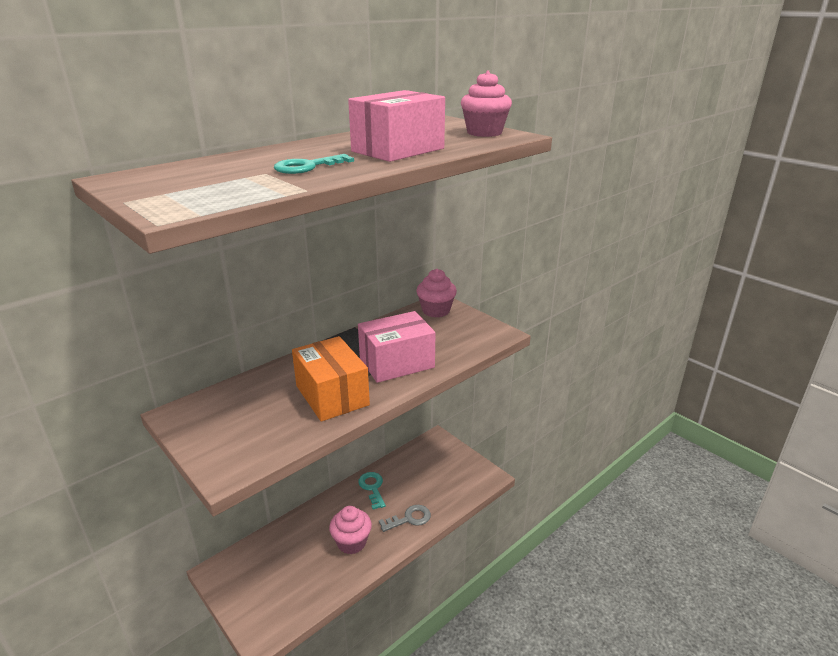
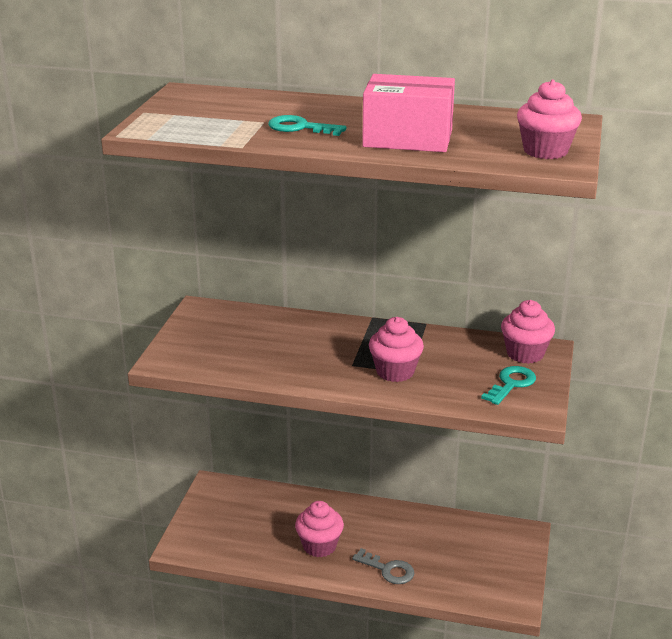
camera: 55 degrees right, 0 degrees up
orange box [292,336,370,421] -> none
pink box [358,311,435,383] -> pink cupcake [369,317,424,382]
turquoise key [358,472,386,509] -> turquoise key moved to [481,366,536,405]

